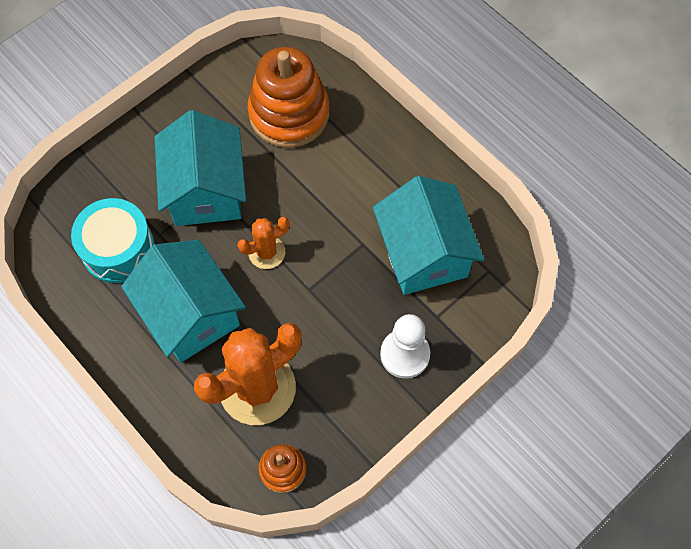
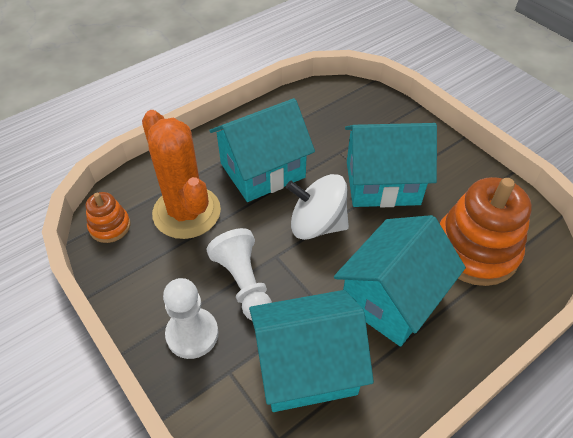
camera: 95 degrees right, 15 degrees down
turquoise drum [71,198,155,283] -> none
orange cactus [238,217,290,269] -> white spinning top [286,174,349,240]
none -> white pawn [206,228,272,320]
none -> turquoise house [334,215,466,347]

